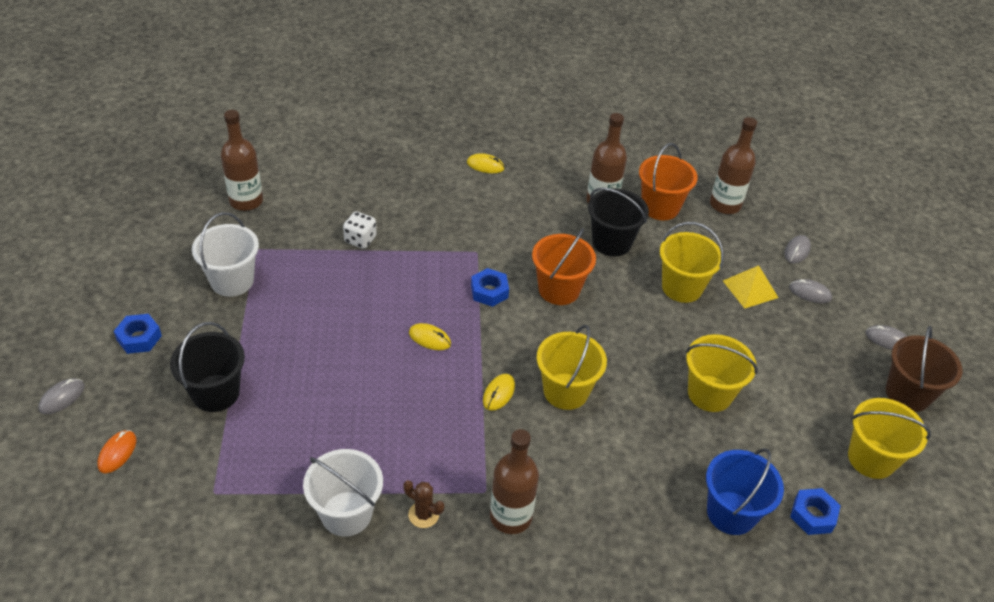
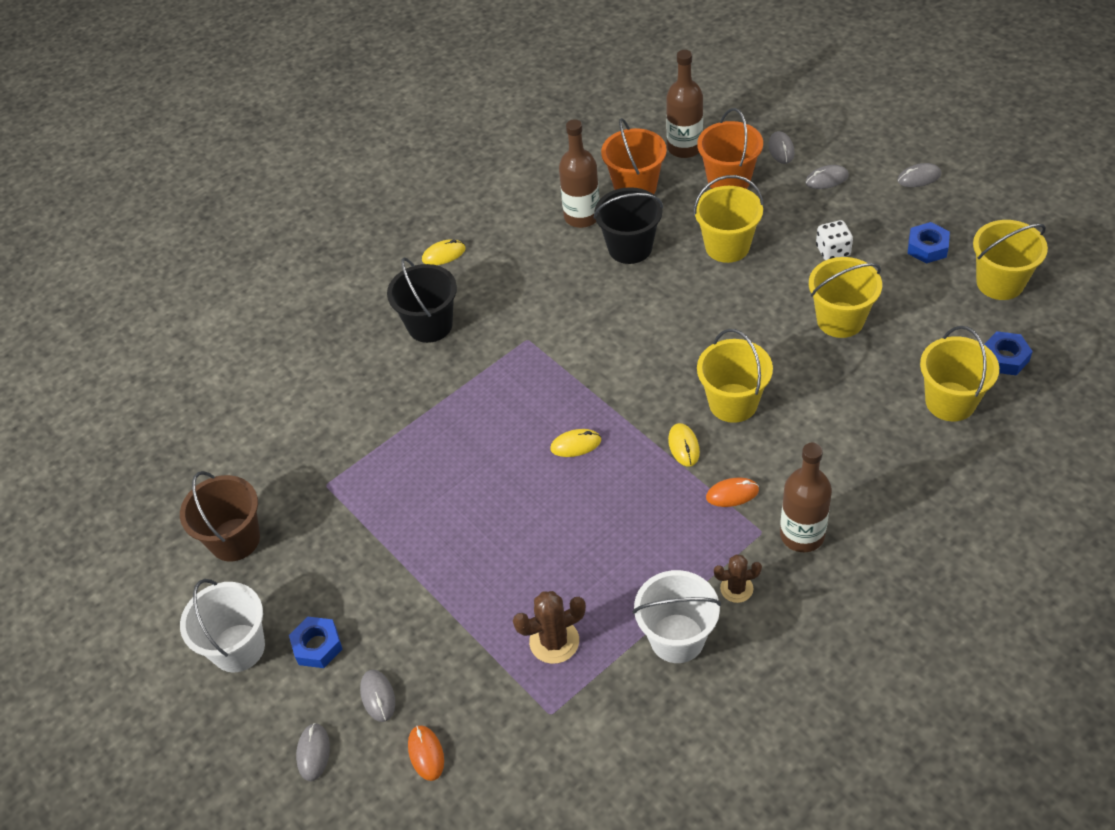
camera: 30 degrees left, 5 degrees up
black bucket [170,322,245,412] -> black bucket moved to [387,257,457,343]
white bucket [192,212,259,297] -> white bucket moved to [180,579,265,672]
brown bottle [221,110,263,211] -> none
white dice [343,211,377,249] -> white dice moved to [816,220,853,261]
blue nut [471,268,509,307] -> blue nut moved to [907,222,950,263]
orange bucket [532,228,596,305] -> orange bucket moved to [697,108,763,189]
blue bucket [706,448,784,535] -> yellow bucket [920,326,999,421]
yellow pyramid [723,265,778,309] -> none
brown bucket [886,326,962,412] -> brown bucket moved to [180,471,260,562]
none -> grey mouse [360,670,395,722]
none -> brown cactus [513,591,586,664]
none -> orange mouse [706,478,759,507]

